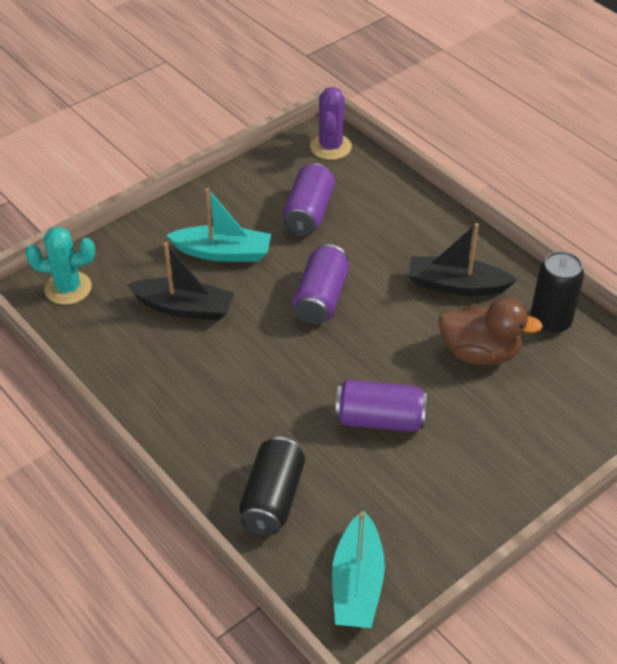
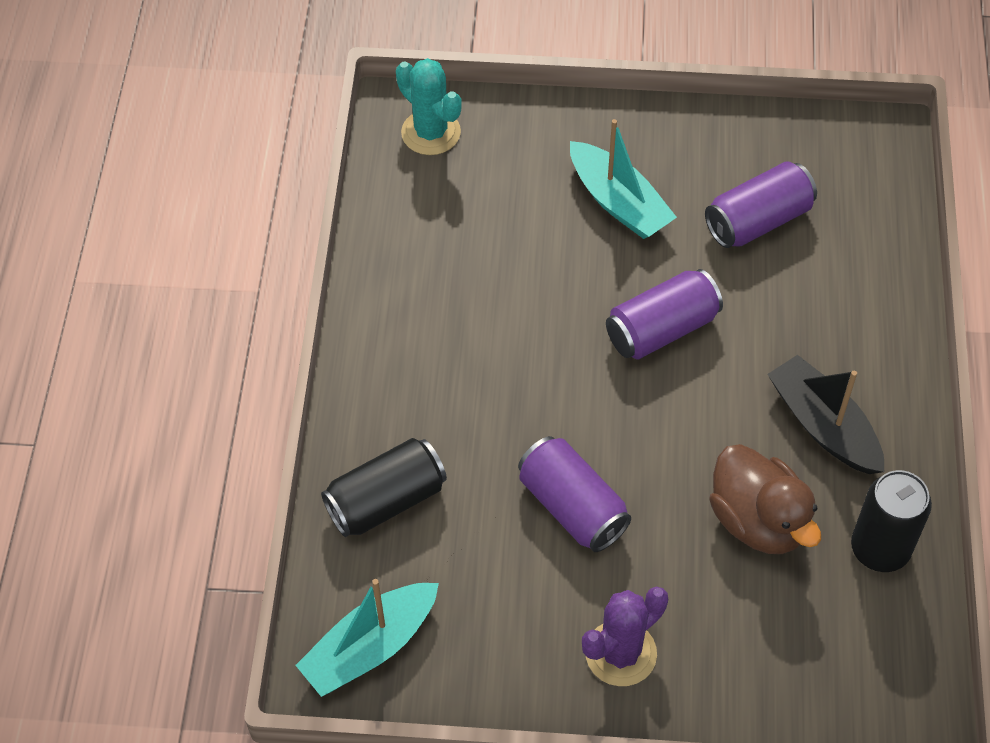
camera: 45 degrees right, 10 degrees up
black boat [126,242,235,321] -> none
purple cactus [310,87,352,160] -> purple cactus moved to [582,587,668,686]

